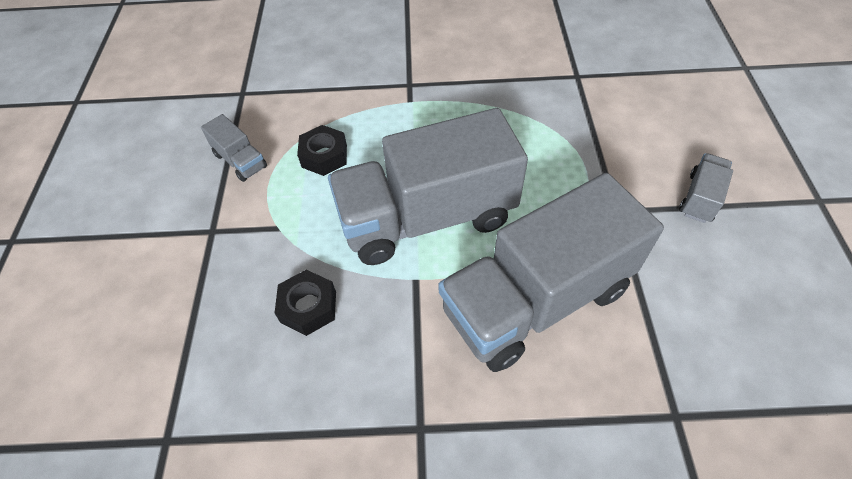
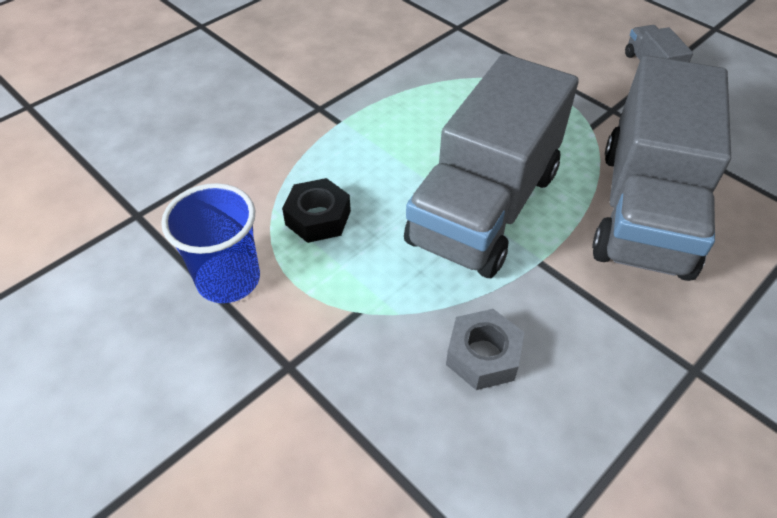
camera: 45 degrees left, 5 degrees down
grey truck [201,114,267,182] -> blue cup [161,183,260,303]
black nut [275,270,336,336] -> grey nut [446,309,524,390]

